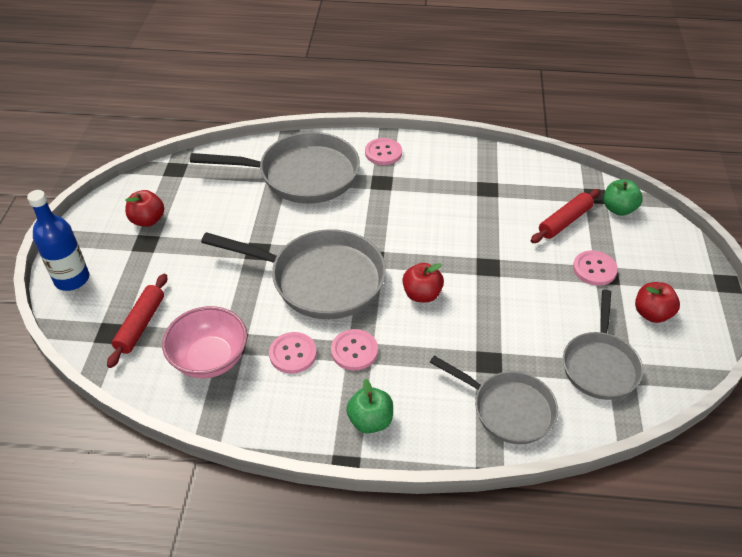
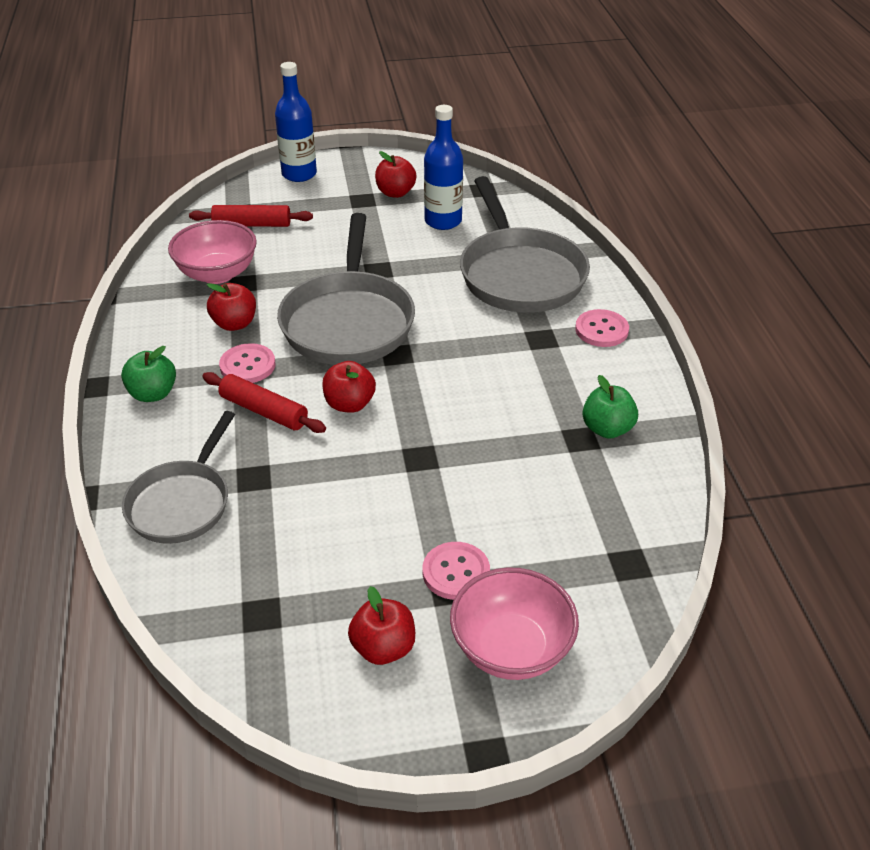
camera: 75 degrees right, 5 degrees down
pink button [269,332,317,374] -> red apple [207,283,256,331]
red rolling pin [531,189,600,243] -> red rolling pin moved to [202,372,326,433]
grey pan [563,290,643,400] -> none
green apple [604,179,643,216] -> green apple moved to [582,375,638,439]
none -> blue bottle [424,105,463,230]
none -> pink bowl [450,567,579,680]

